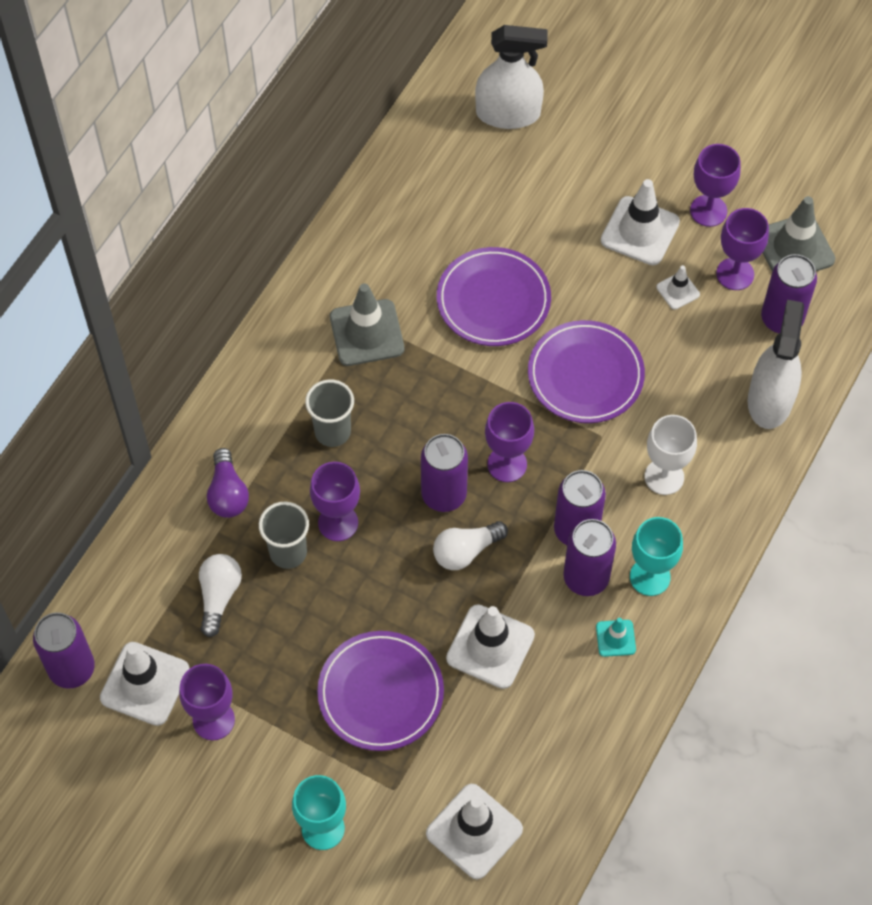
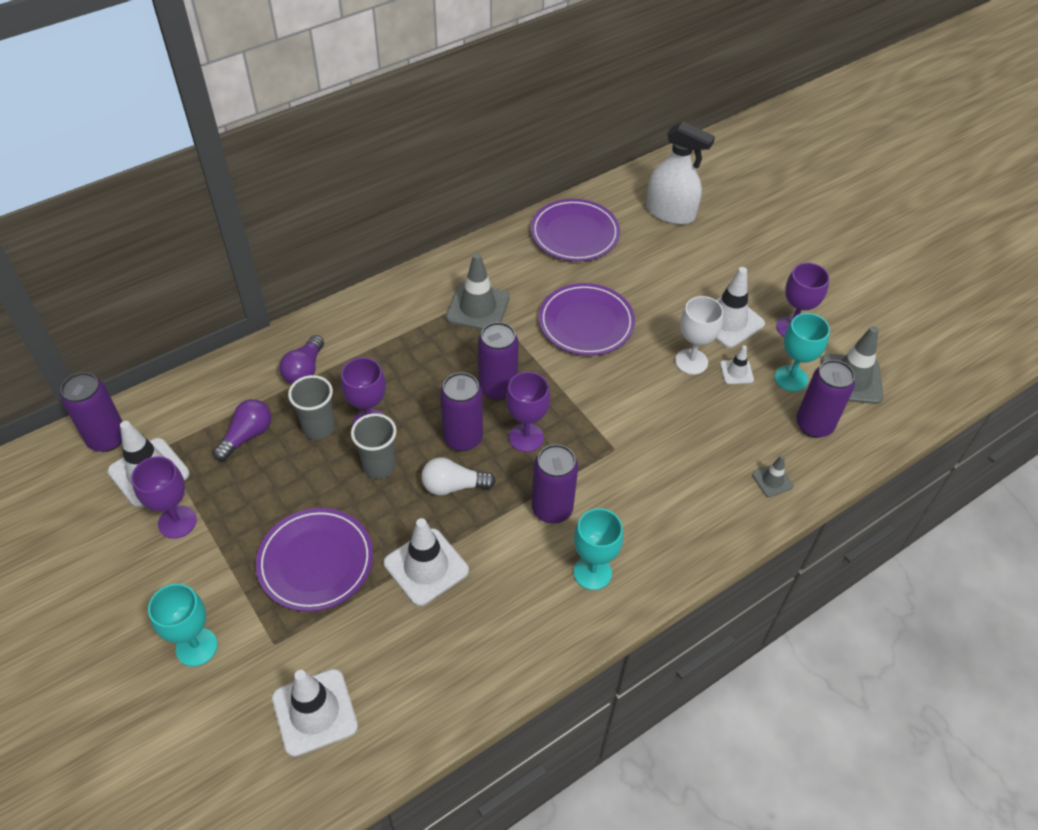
camera: 25 degrees right, 10 degrees down
white light bulb [199,554,242,637] -> purple light bulb [213,399,271,461]
grey cup [305,380,354,447] -> grey cup moved to [351,413,397,479]
purple plate [528,320,645,423] -> purple plate moved to [531,199,620,261]
purple can [563,519,616,596] -> purple can moved to [478,322,519,400]
turquoise traffic cone [596,618,636,657] -> none
white goblet [645,415,697,495] -> white goblet moved to [675,296,723,375]
purple goblet [716,208,769,290] -> turquoise goblet [774,313,830,392]
white spray bottle [748,300,804,429] -> grey traffic cone [752,455,793,497]

